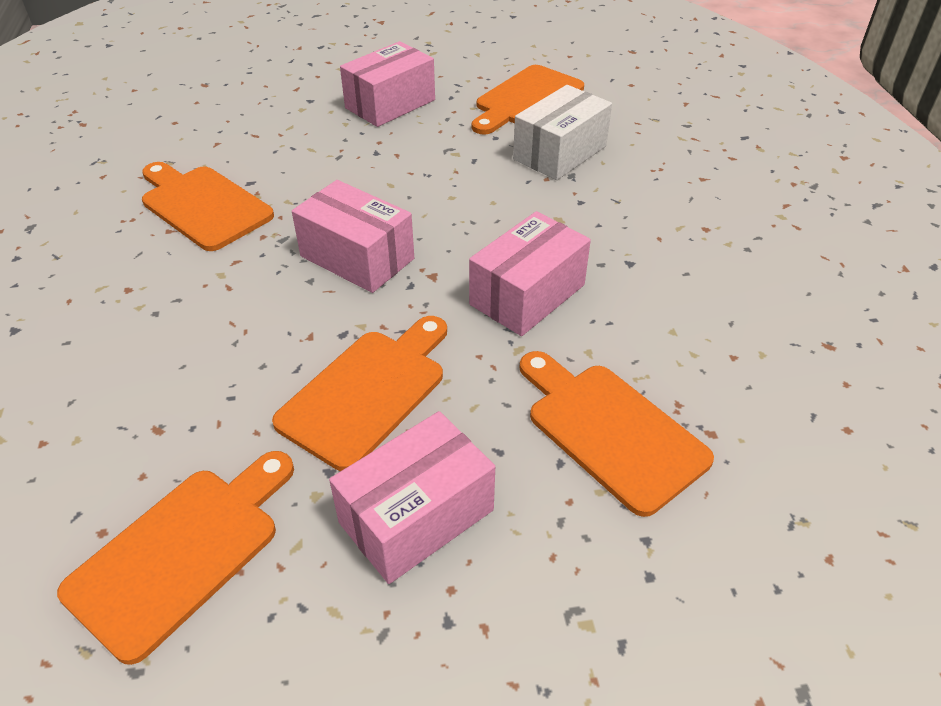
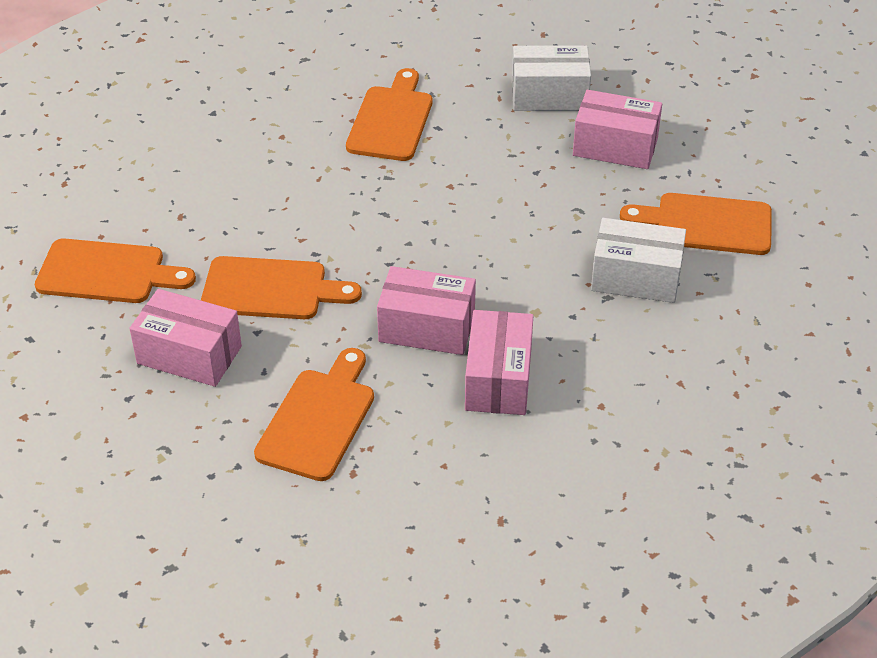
camera: 60 degrees right, 0 degrees up
pink box [292,180,414,293] -> pink box moved to [465,310,533,415]
none -> white box [512,46,591,111]

